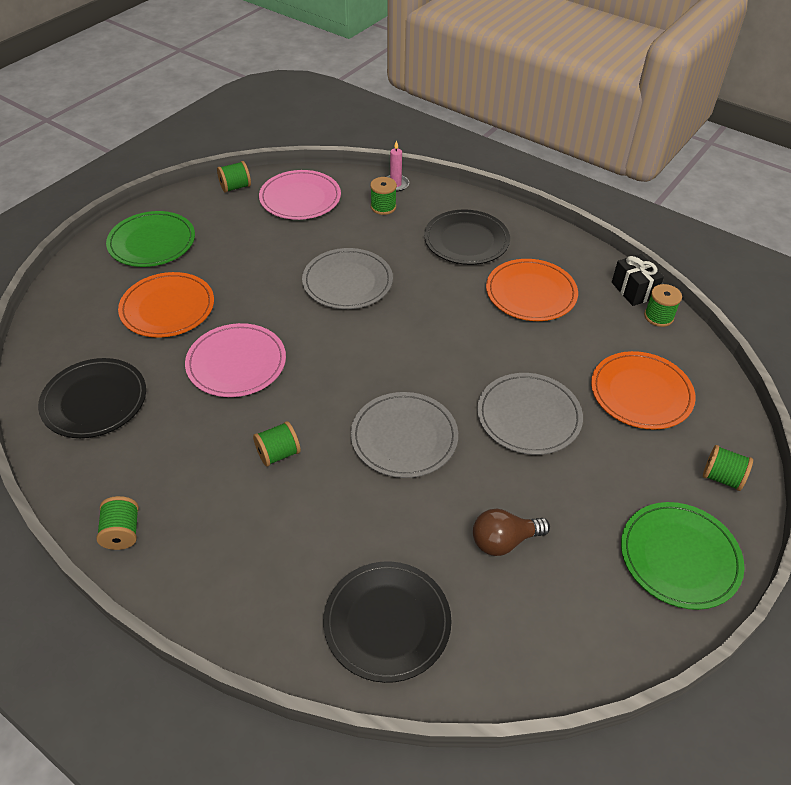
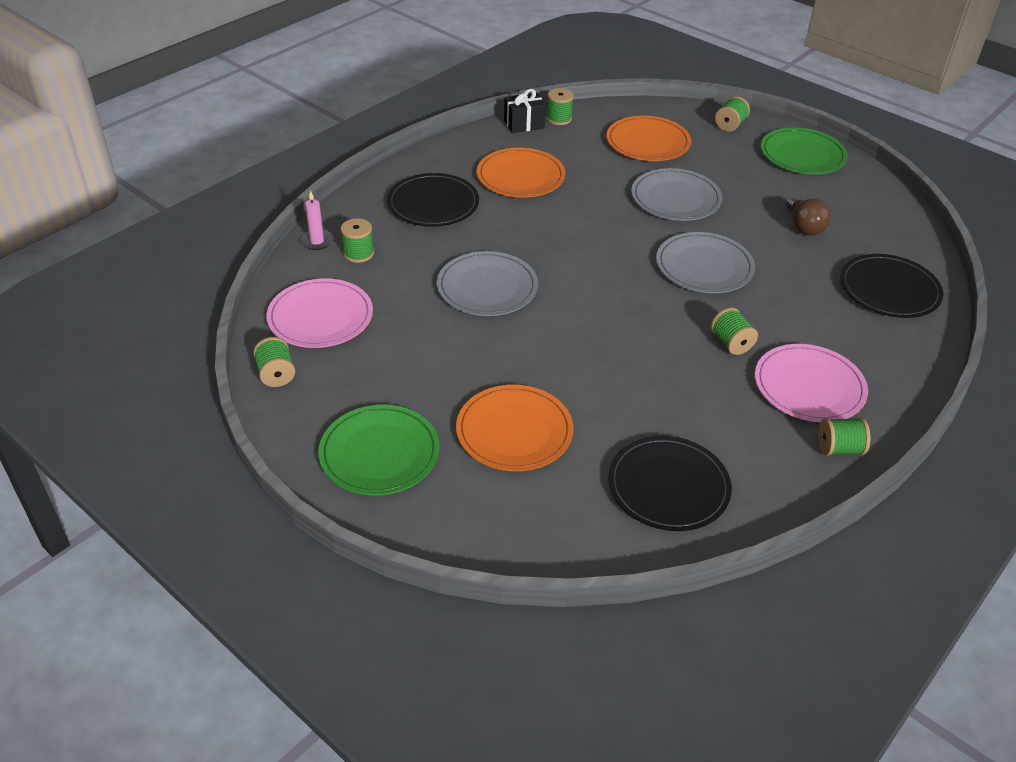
camera: 85 degrees left, 5 degrees down
pink plate [185,323,286,397] -> pink plate moved to [755,344,868,422]

